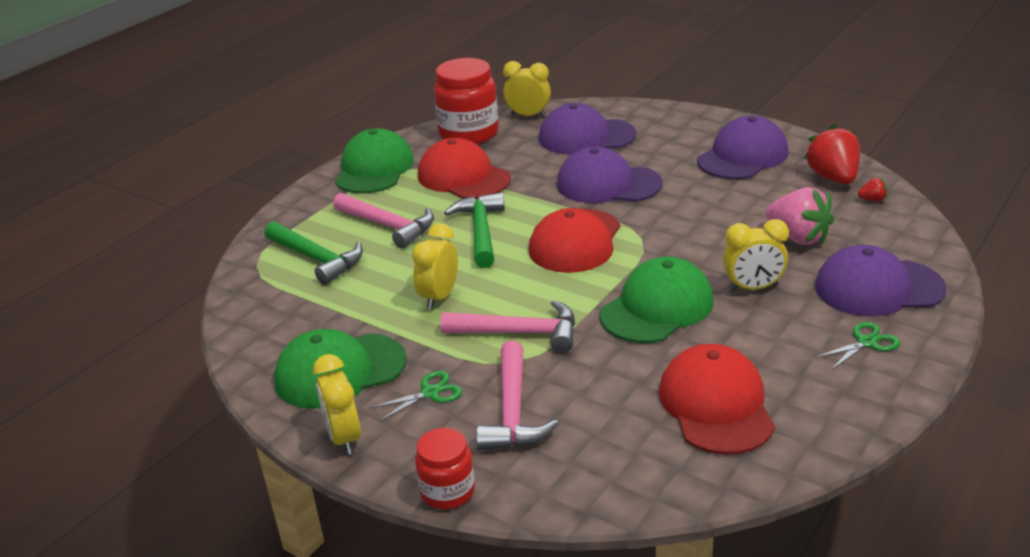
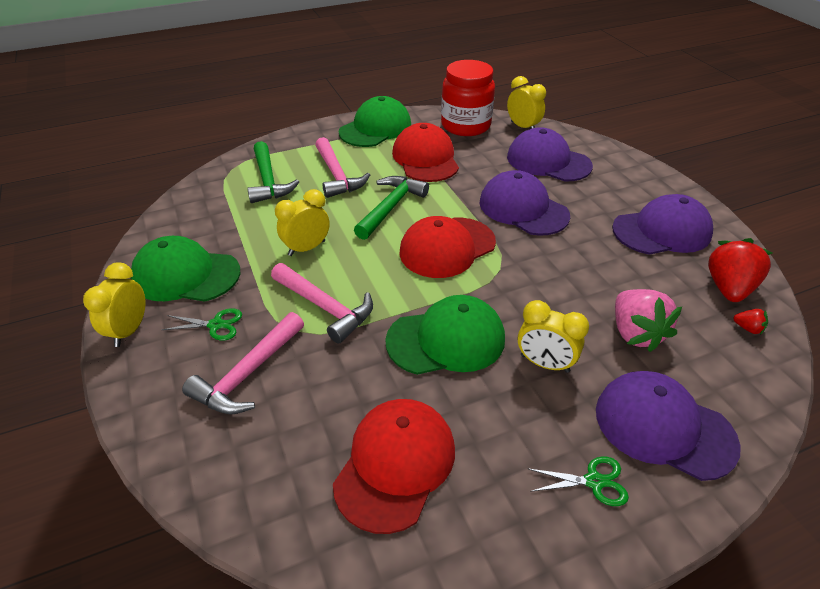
camera: 30 degrees right, 10 degrees up
red jar [415,428,475,509] -> none

